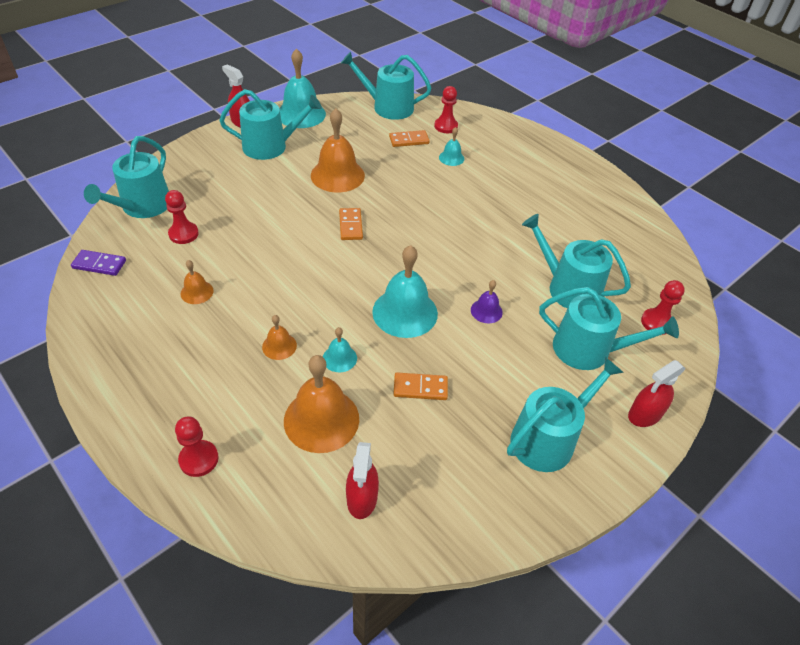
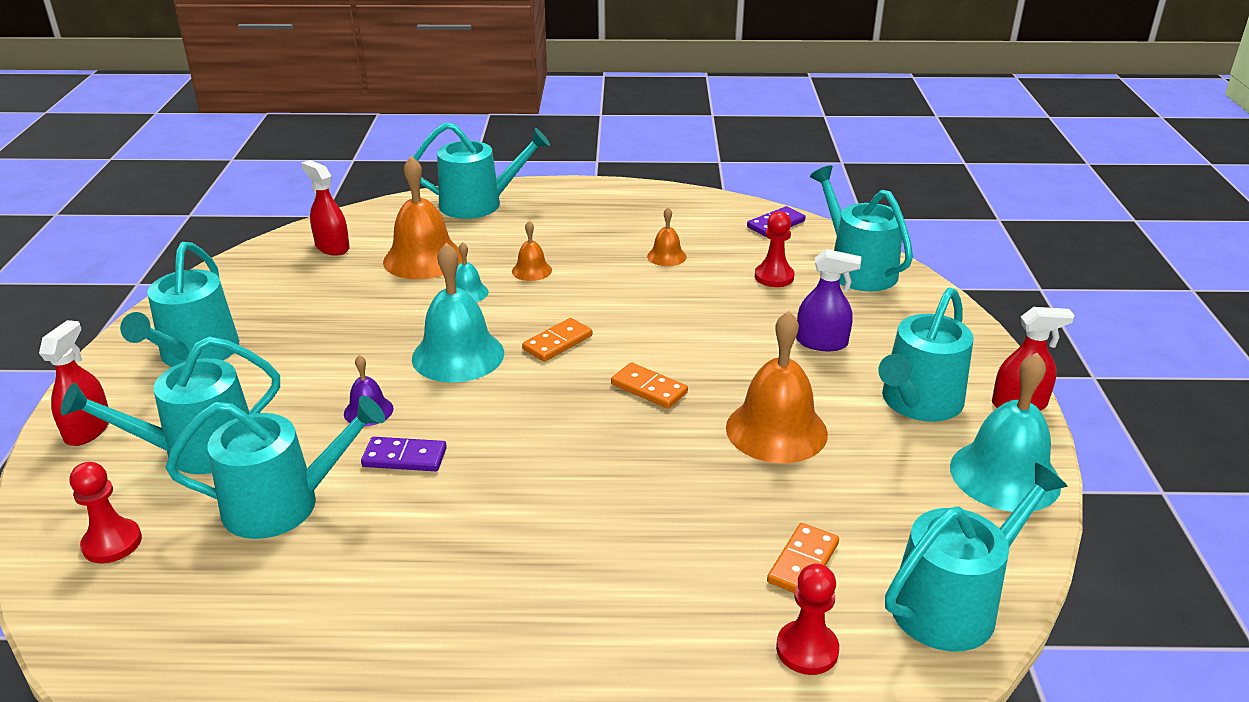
camera: 135 degrees right, 15 degrees down
red pawn [175,416,219,477] -> turquoise watering can [413,122,550,219]
orange domino [393,373,448,400] -> orange domino moved to [522,318,592,362]
turquoise bell [439,127,464,166] -> none
none -> purple domino [361,437,447,471]
none -> purple spray bottle [796,249,862,351]

